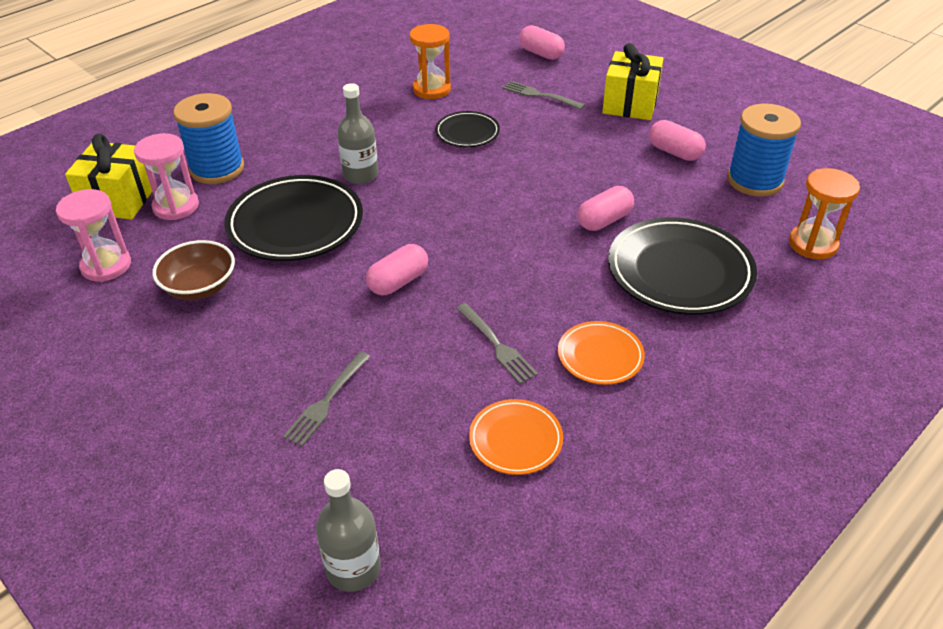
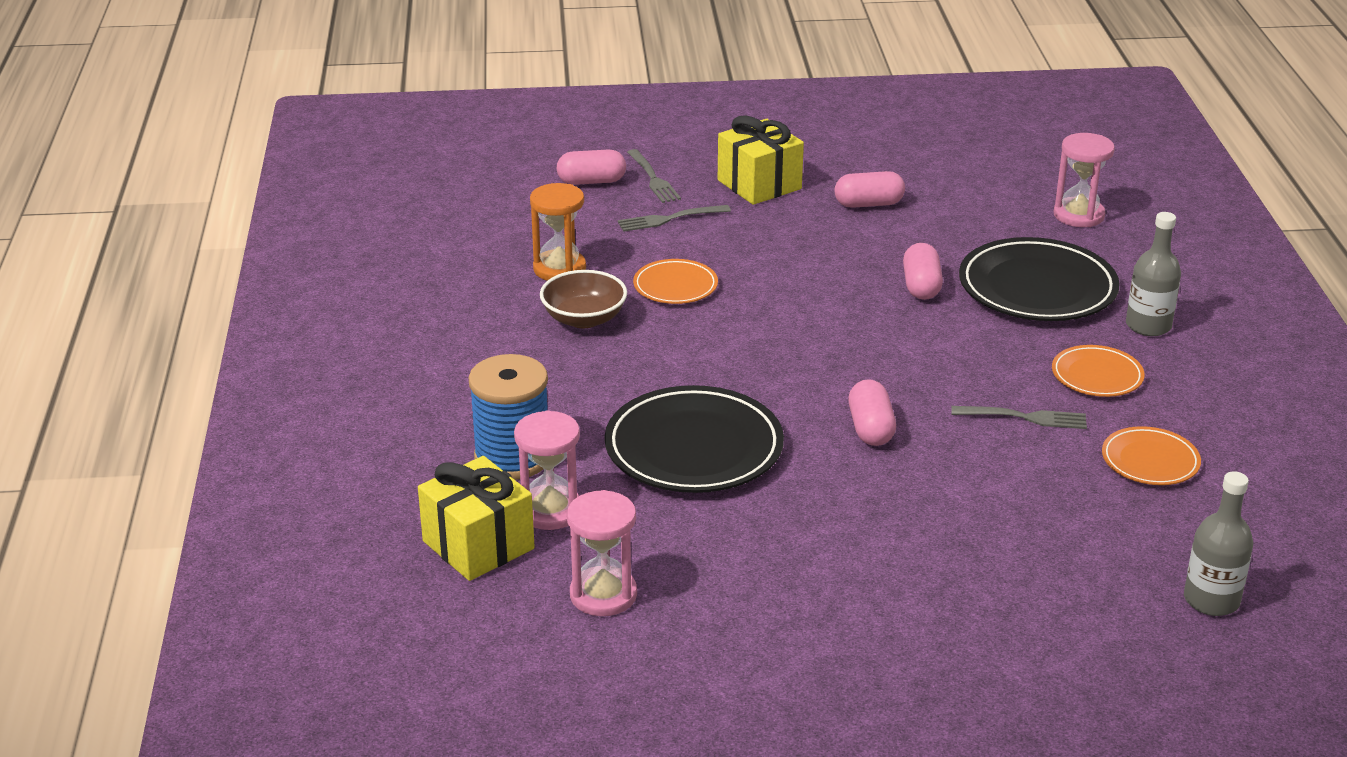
camera: 50 degrees left, 10 degrees down
brown bowl [152,240,235,300] -> brown bowl moved to [540,270,627,328]
grey fork [283,352,370,446] -> grey fork moved to [627,149,681,203]
grey bottle [337,83,378,184] -> grey bottle moved to [1126,212,1181,336]
black plate [435,111,500,147] -> orange plate [633,259,718,304]
blue spool [727,103,801,197] -> none
orange hourglass [789,168,860,259] -> pink hourglass [1054,133,1115,227]

